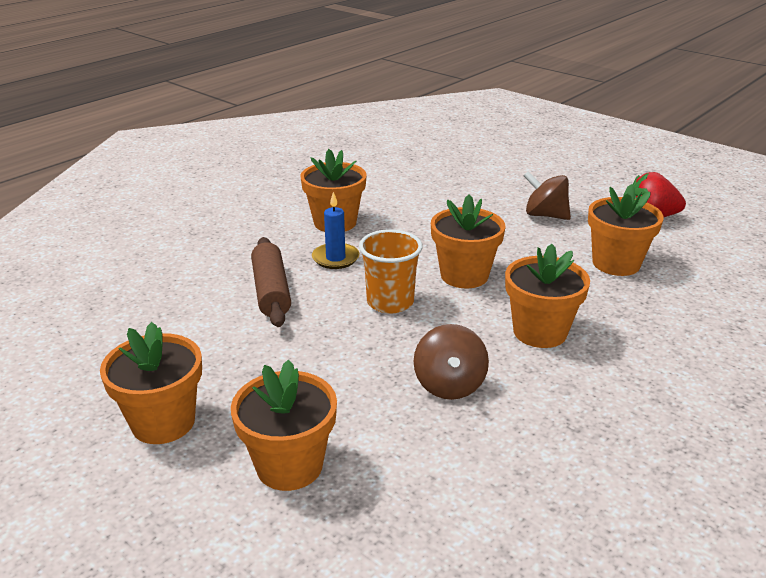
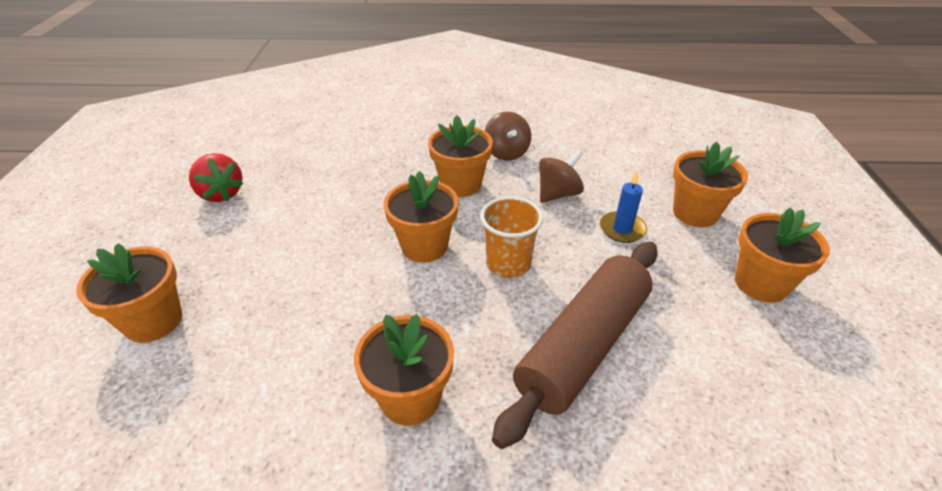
camera: 130 degrees left, 10 degrees up
brown rolling pin [251,237,291,327] -> brown rolling pin [492,242,657,449], size x1.63
blue candle [312,192,360,269] -> blue candle moved to [600,170,647,243]
brown spinning top [523,171,571,220] -> brown spinning top moved to [485,112,531,161]
orange flower pot [588,184,664,276] -> orange flower pot moved to [76,243,182,343]

